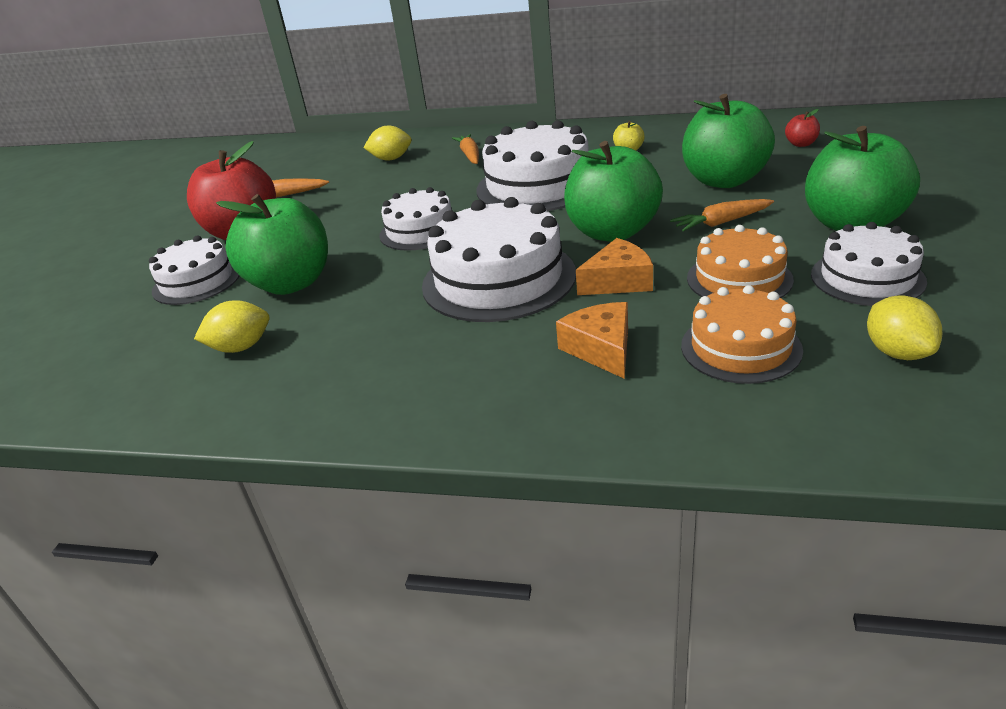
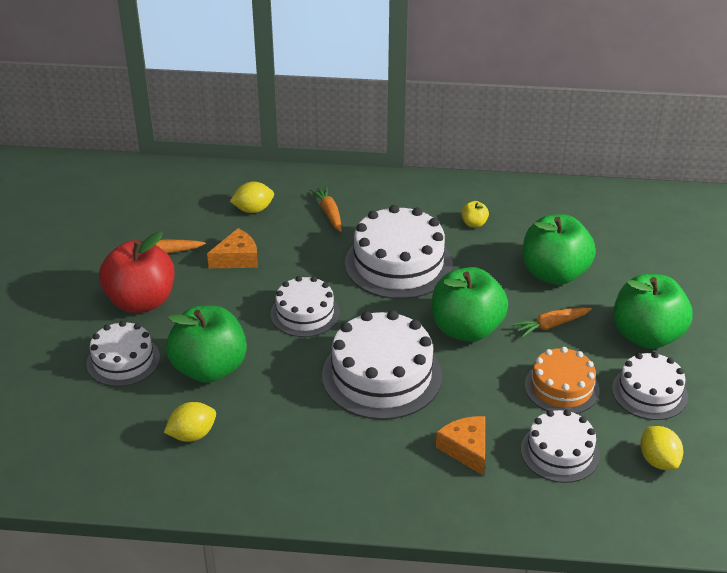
camera: 10 degrees left, 5 degrees up
orange cheese [576,238,653,295] -> orange cheese moved to [207,228,258,268]
orange cake [681,285,803,384] -> white cake [521,409,600,483]
red apple [785,109,820,147] -> none

